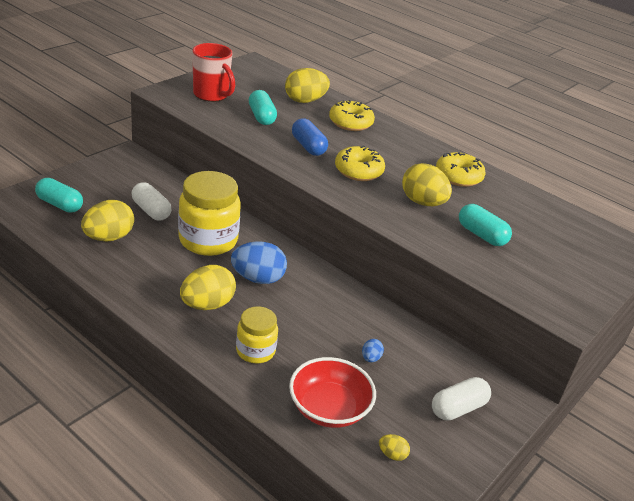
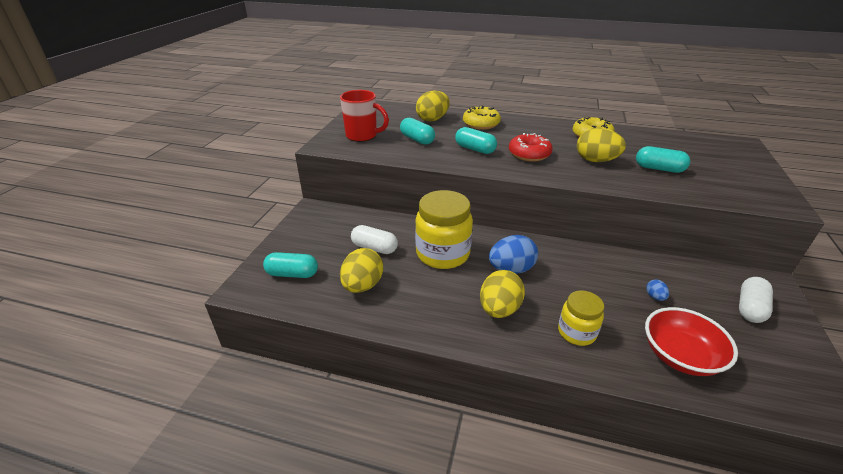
camera: 20 degrees left, 0 degrees up
blue capsule [292,118,328,156] -> turquoise capsule [455,127,497,154]
yellow donut [335,146,385,181] -> red donut [509,133,553,162]
yellow egg [379,434,410,461] -> none

